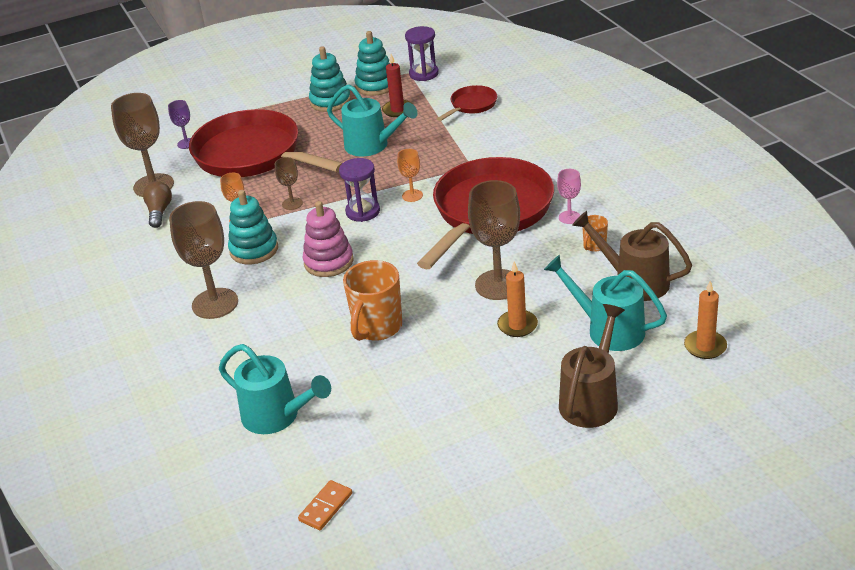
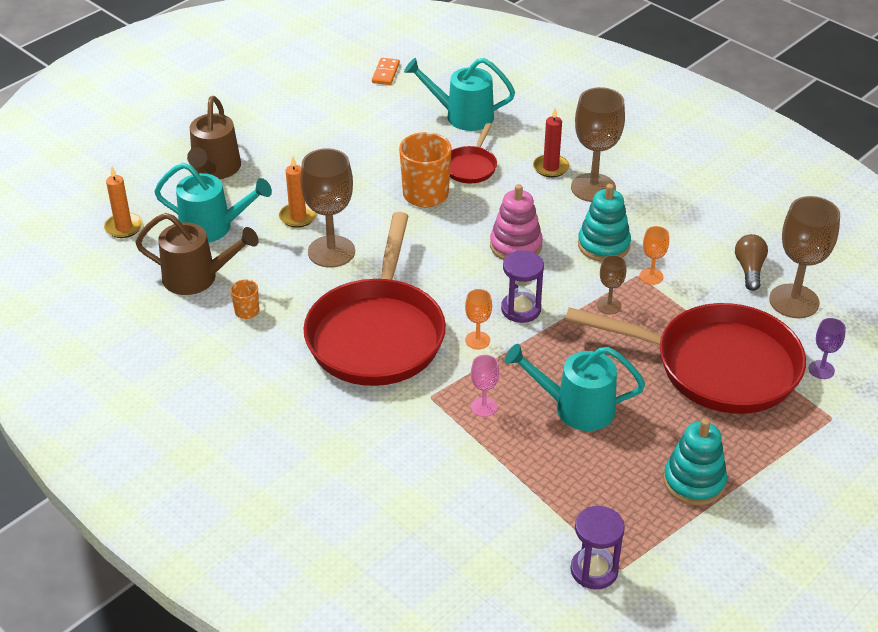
camera: 155 degrees right, 5 degrees up
brown light bulb [143,181,172,228] -> brown light bulb turned 150 degrees counterclockwise [735,234,768,291]
turquoise stacking toy [354,31,390,96] -> none
red candle [382,54,411,117] -> red candle moved to [533,108,569,178]
red pan [437,85,497,121] -> red pan moved to [450,123,497,183]
pink goblet [557,169,581,224] -> pink goblet moved to [471,355,499,417]

